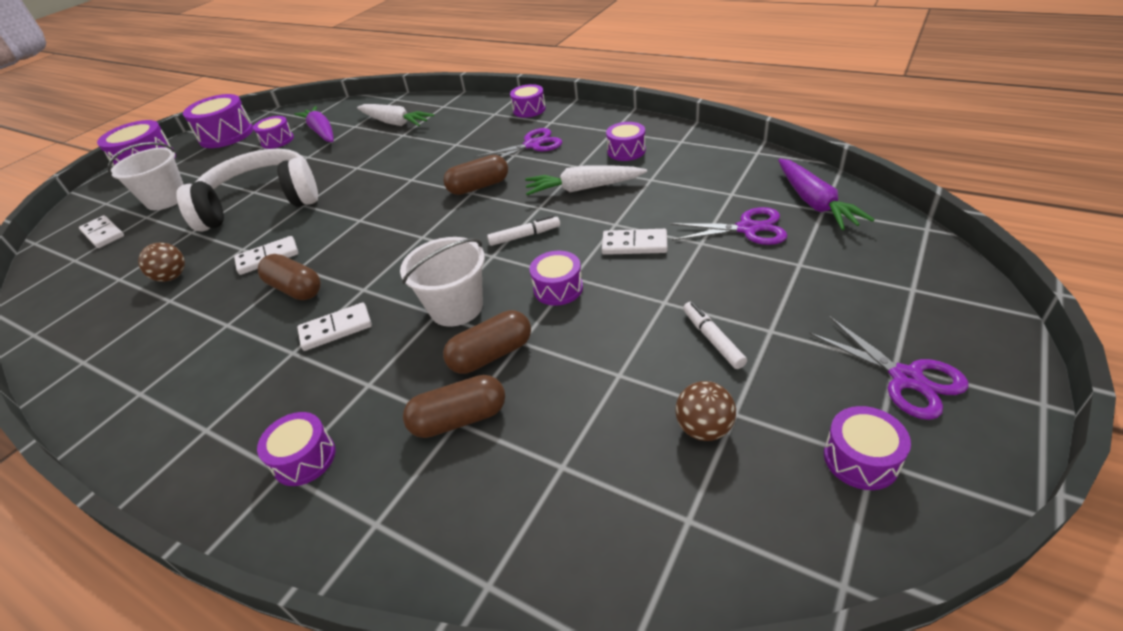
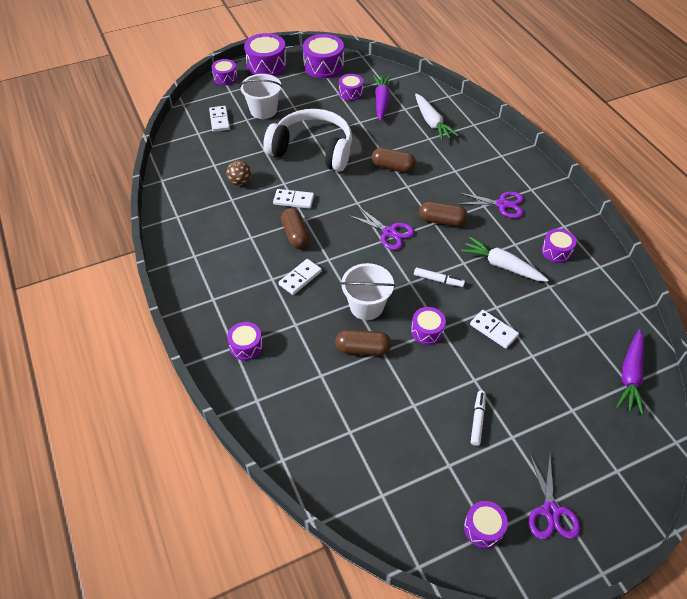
camera: 30 degrees right, 10 degrees up
white domino [297,303,372,351] -> white domino turned 60 degrees counterclockwise [278,259,322,295]
brown capsule [403,375,505,438] -> brown capsule moved to [371,148,416,172]
purple drum [510,84,546,118] -> purple drum moved to [212,59,237,85]
purple scissors [670,207,787,245] -> purple scissors moved to [348,206,414,250]
brown ball [675,381,736,441] -> none

